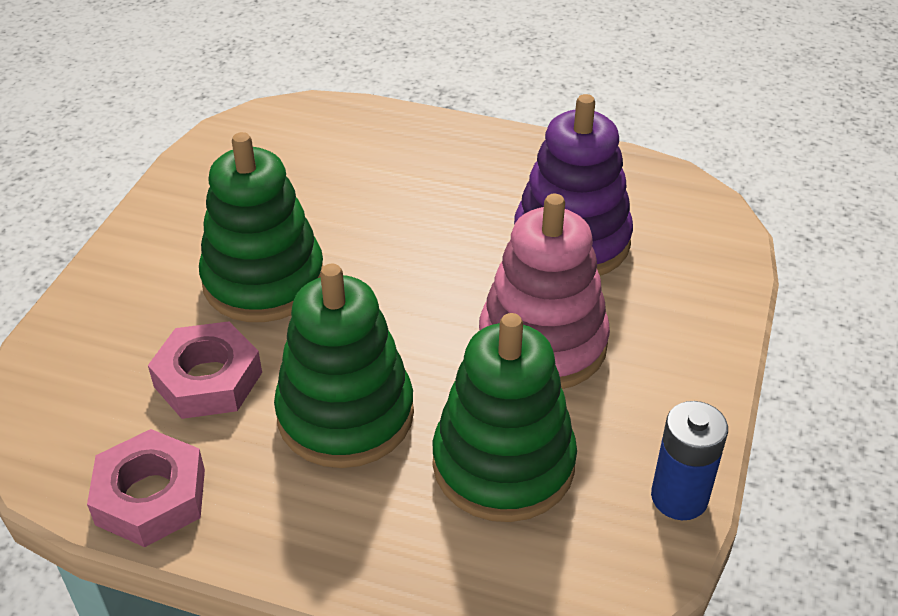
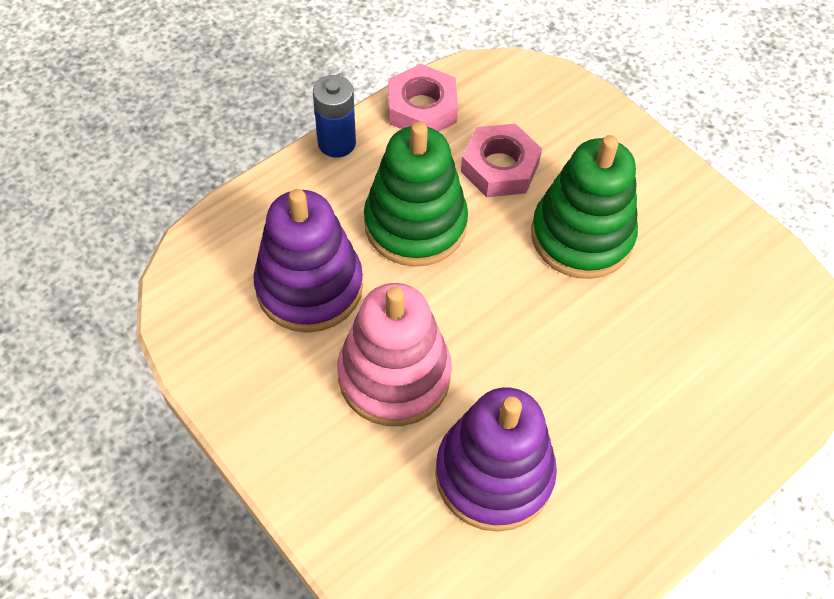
camera: 120 degrees right, 15 degrees up
green stacking toy [433,313,577,522] -> purple stacking toy [253,189,363,333]
blue battery [651,401,728,520] -> blue battery moved to [313,75,356,158]

